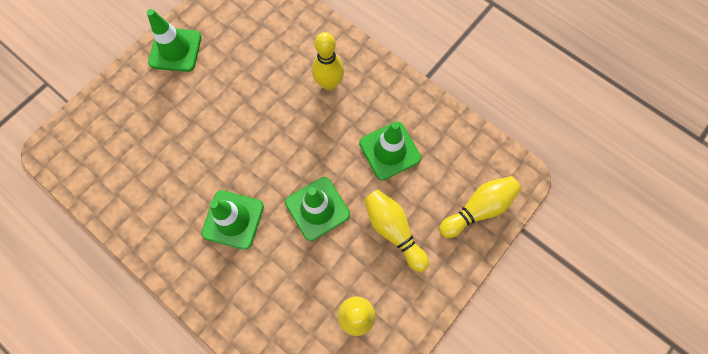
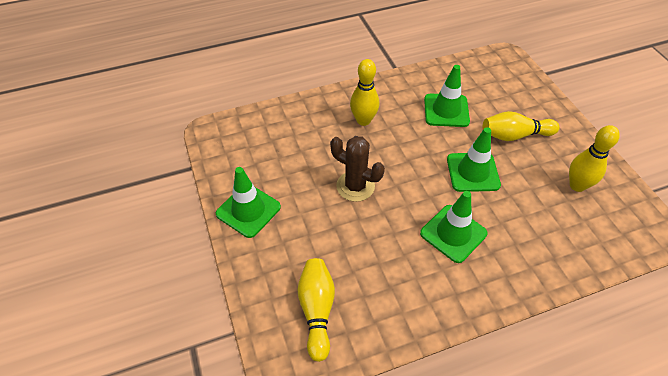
camera: 60 degrees left, 20 degrees down
yellow bowling pin [439,176,521,238] -> yellow bowling pin moved to [297,258,335,362]
none -> brown cactus [330,136,385,202]

